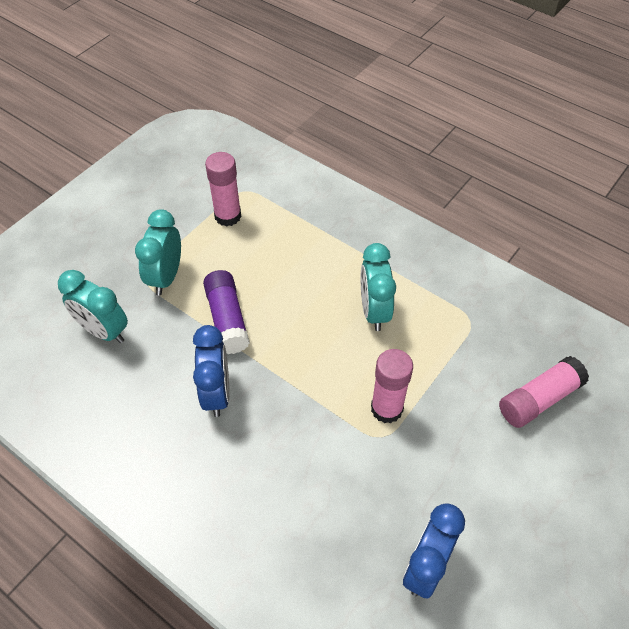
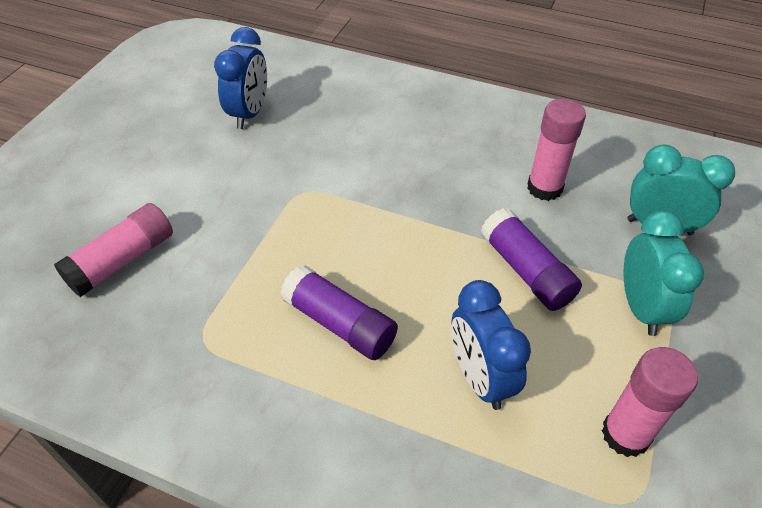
camera: 165 degrees right, 5 degrees down
blue clock [193,325,230,417] -> blue clock moved to [451,280,531,410]
turquoise clock [361,243,396,331] -> purple glue stick [280,265,398,360]
pink glue stick [371,349,413,423] -> pink glue stick moved to [527,99,586,201]

